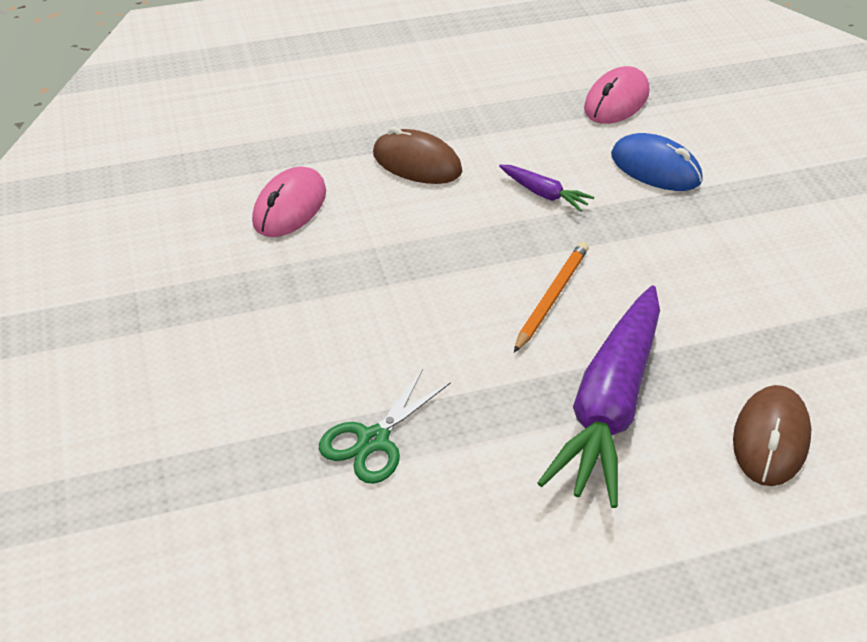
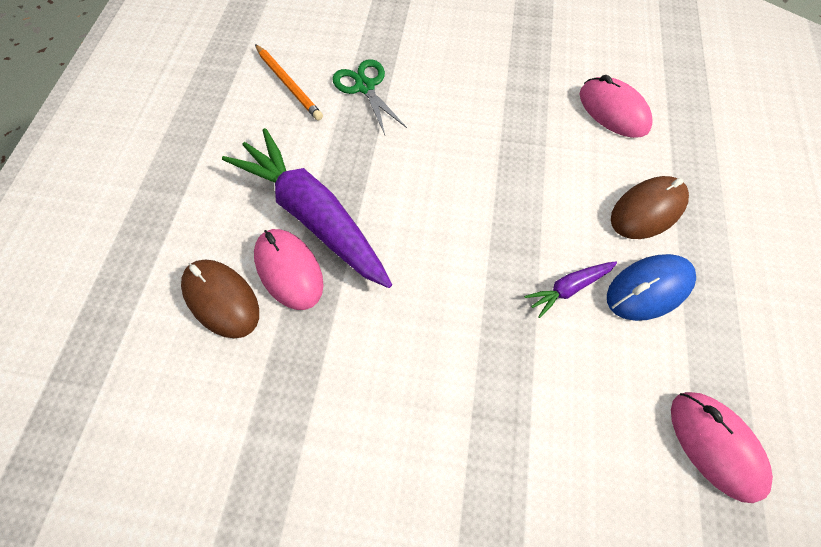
camera: 115 degrees right, 20 degrees up
orange pencil [514,242,589,352] -> orange pencil moved to [255,44,323,121]
blue mouse [611,133,703,191] -> blue mouse moved to [607,254,696,321]
none -> pink mouse [254,229,323,310]

